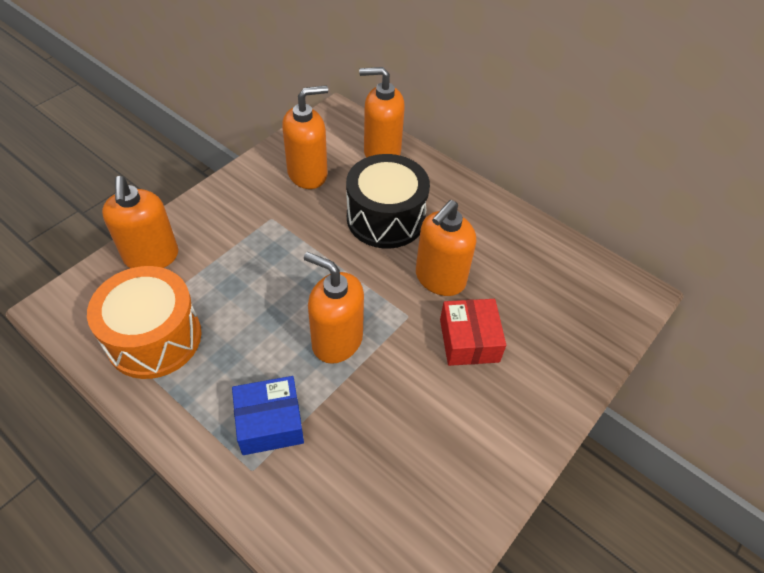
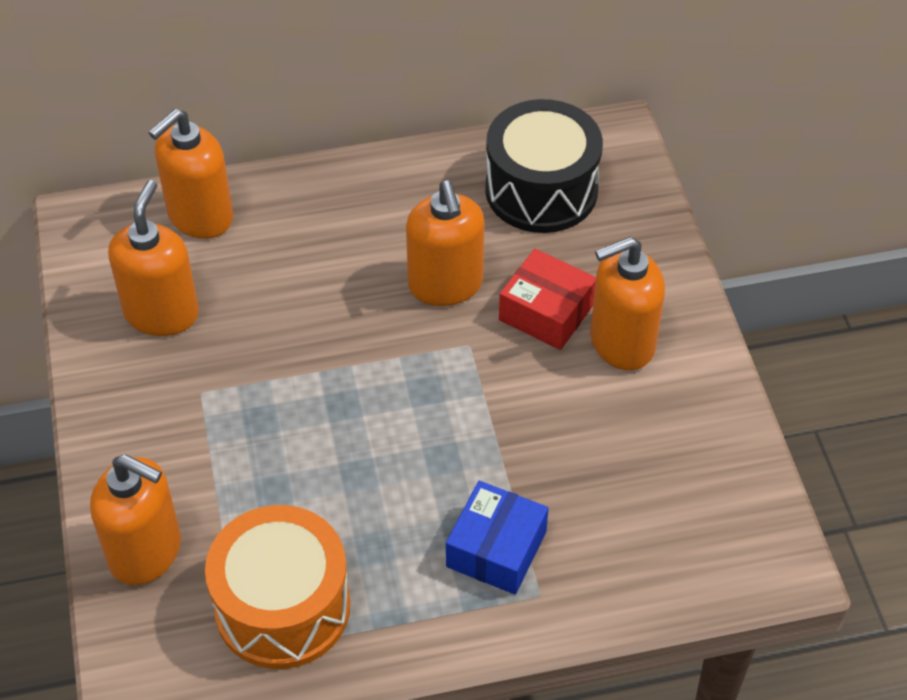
camera: 50 degrees left, 0 degrees up
orange soap dispenser [304,252,364,364] -> orange soap dispenser moved to [590,237,665,370]
black drum [346,154,430,249] -> black drum moved to [485,99,603,233]

